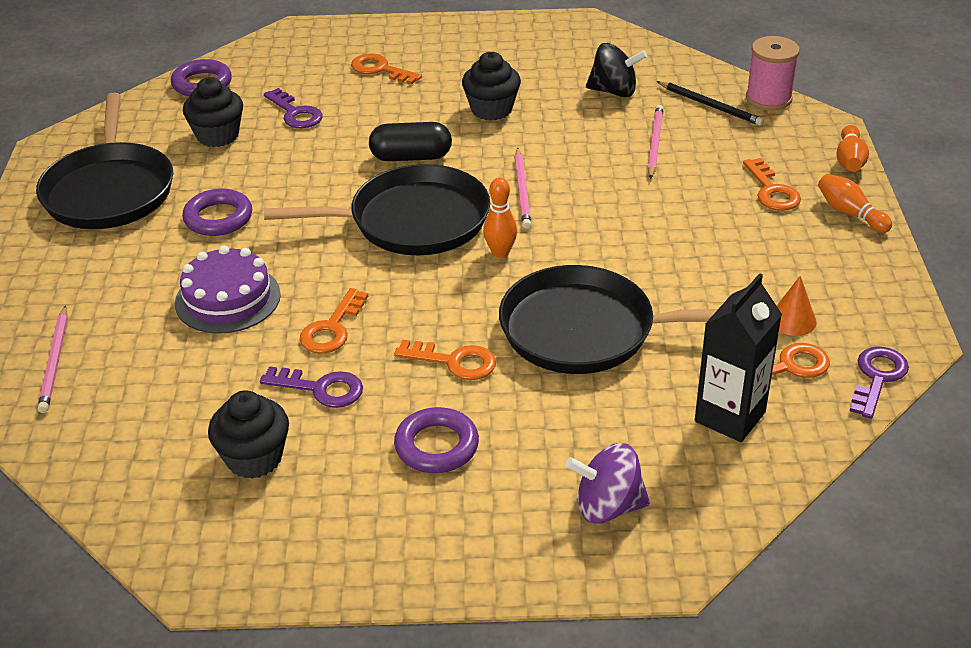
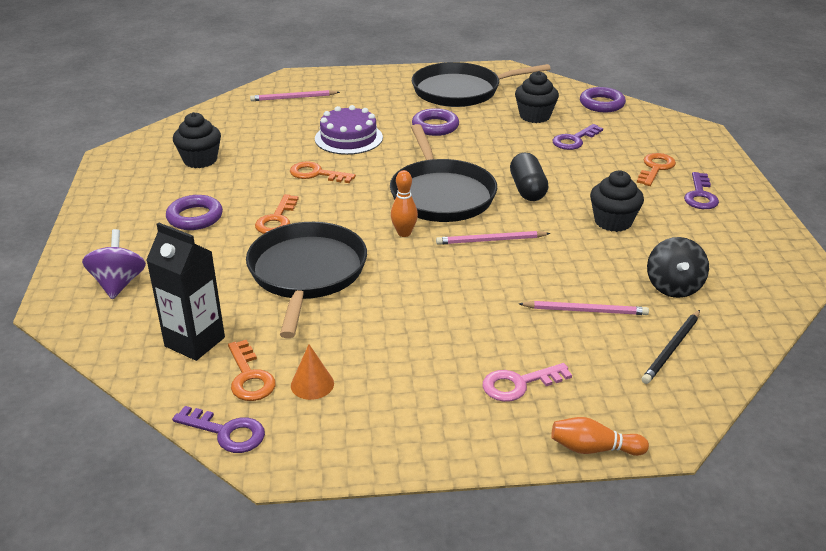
camera: 85 degrees right, 5 degrees down
purple key [260,366,363,408] -> purple key moved to [684,172,719,209]
orange key [743,158,801,211] -> pink key [482,363,572,402]
pink spool [746,36,800,111] -> none
orange bowling pin [818,174,892,233] -> none

